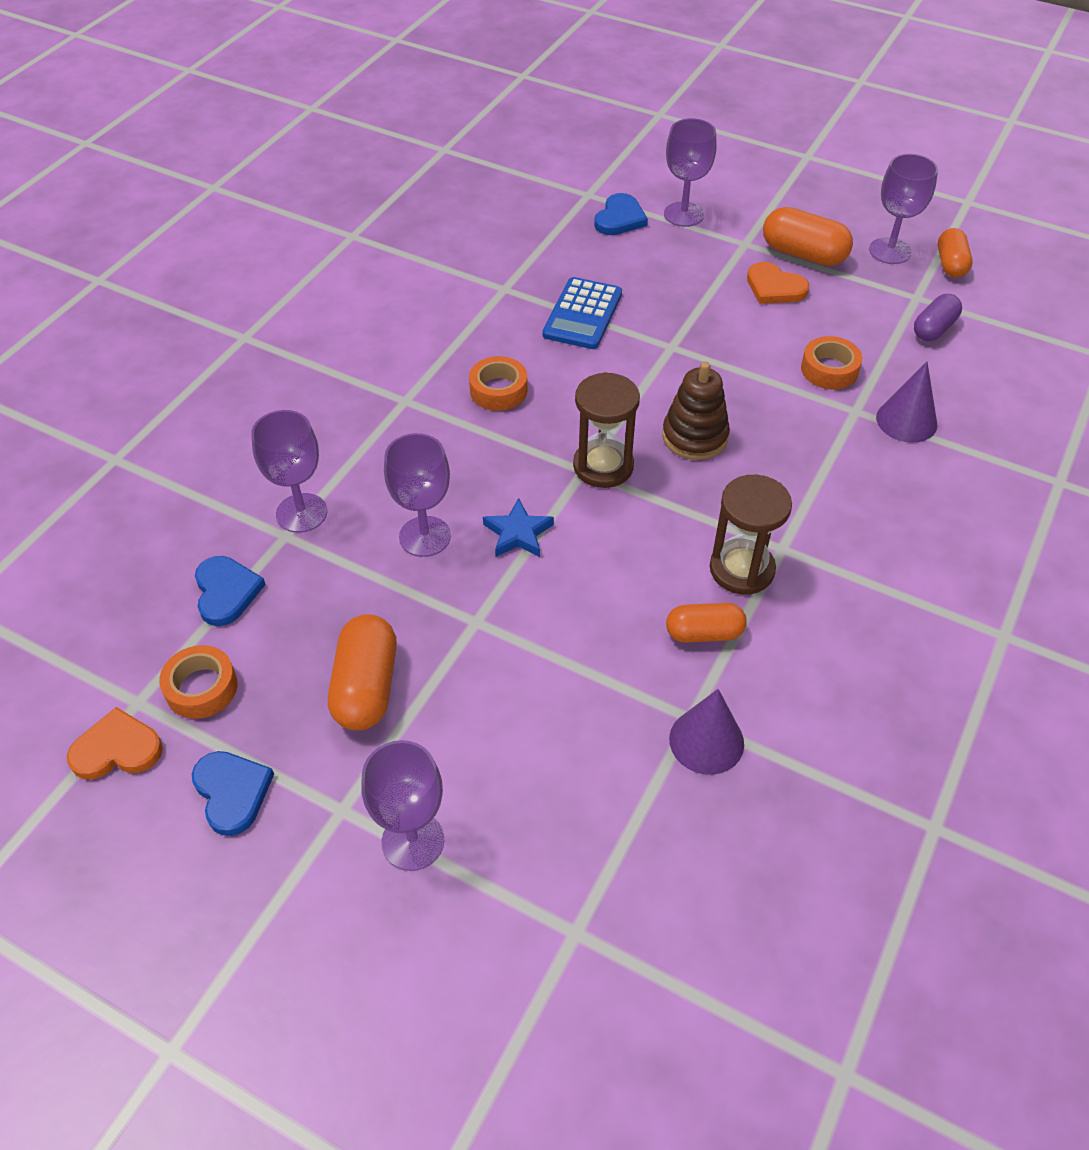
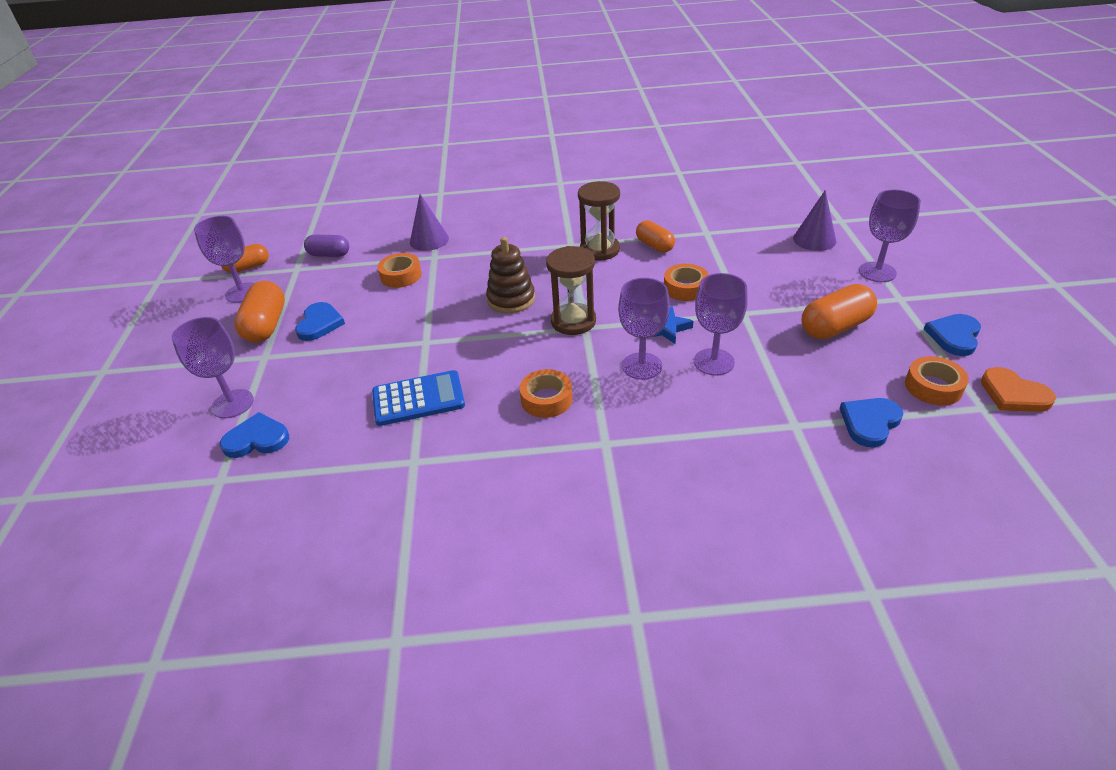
camera: 120 degrees left, 10 degrees down
purple goblet [251,410,327,533] -> purple goblet moved to [618,278,670,380]
purple cone [669,689,744,775] -> purple cone moved to [793,190,837,251]
orange heart [747,262,809,304] -> blue heart [295,302,345,341]
none -> orange tape [664,264,709,301]

